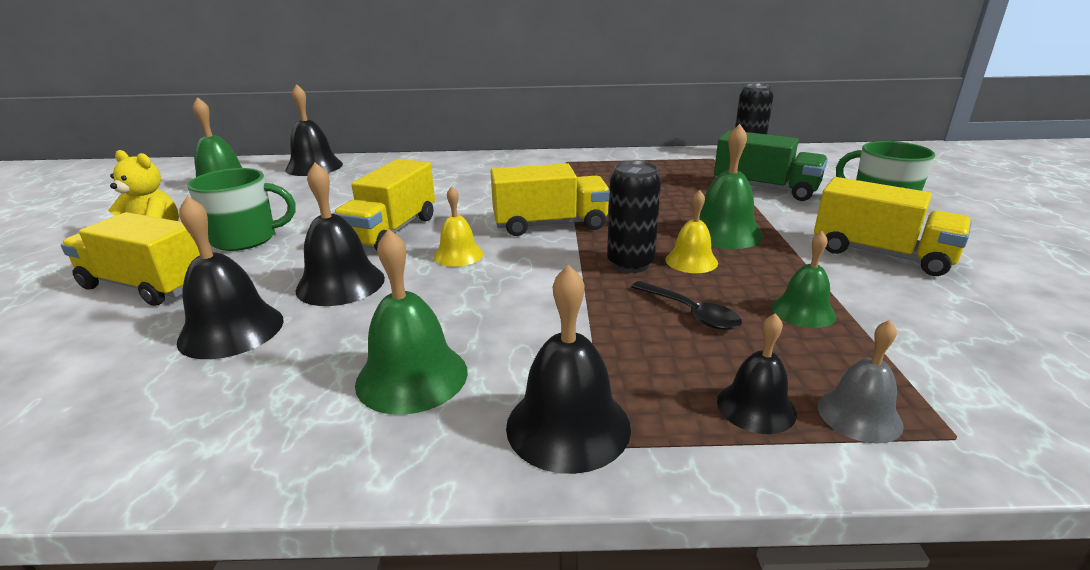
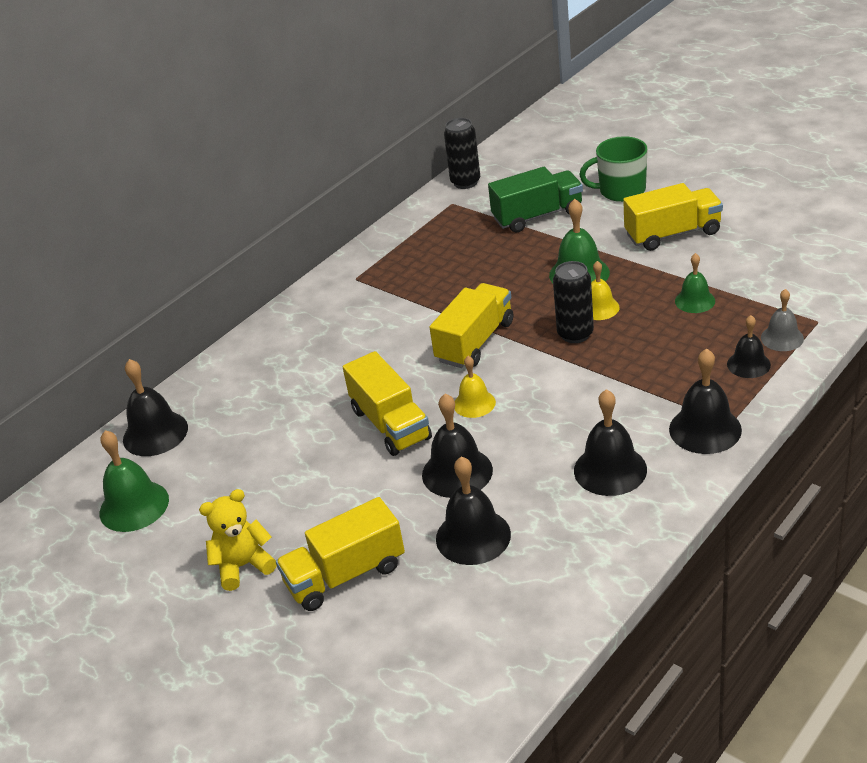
camera: 45 degrees left, 10 degrees up
green mug [187,168,296,251] -> none
green bell [355,229,468,415] -> black bell [574,389,647,496]
black spoon [631,281,742,330] -> none

